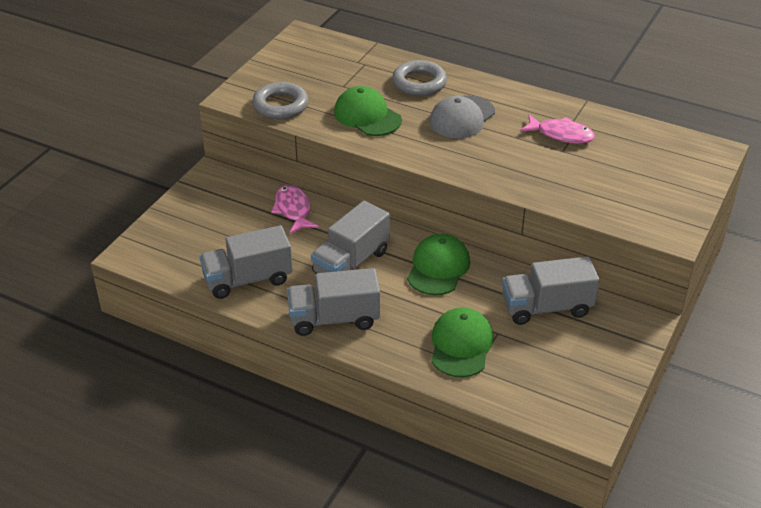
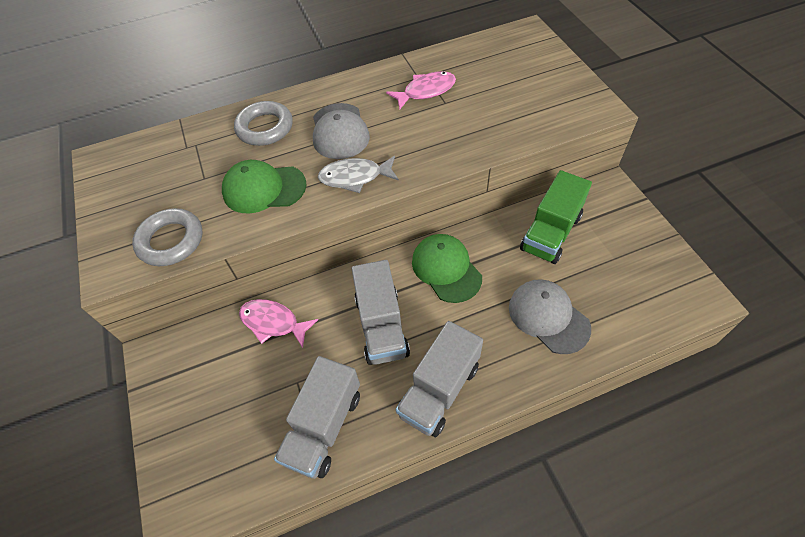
camera: 45 degrees left, 15 degrees up
green cap [431,307,494,377] -> grey cap [509,279,591,354]
grey truck [502,256,600,325] -> green truck [520,170,592,264]
none -> grey fish [318,156,399,193]

